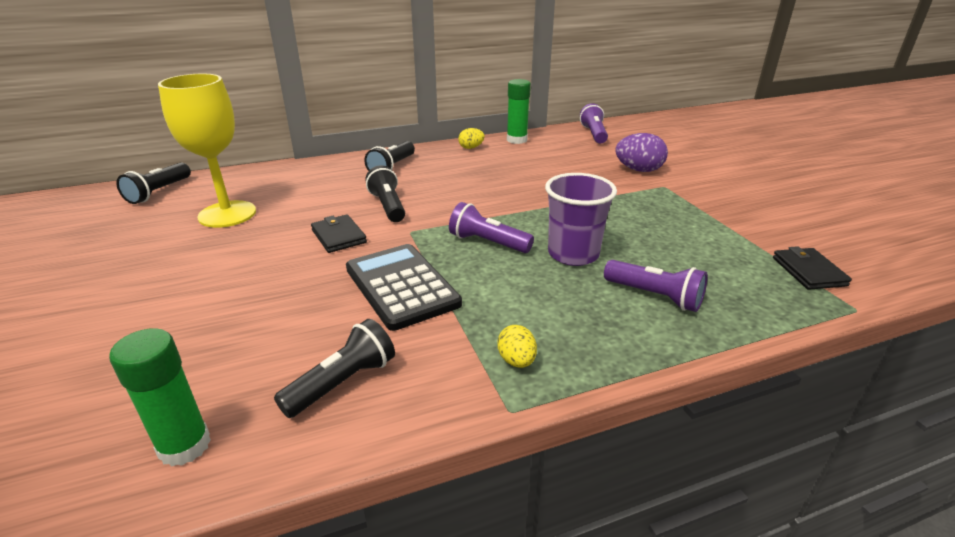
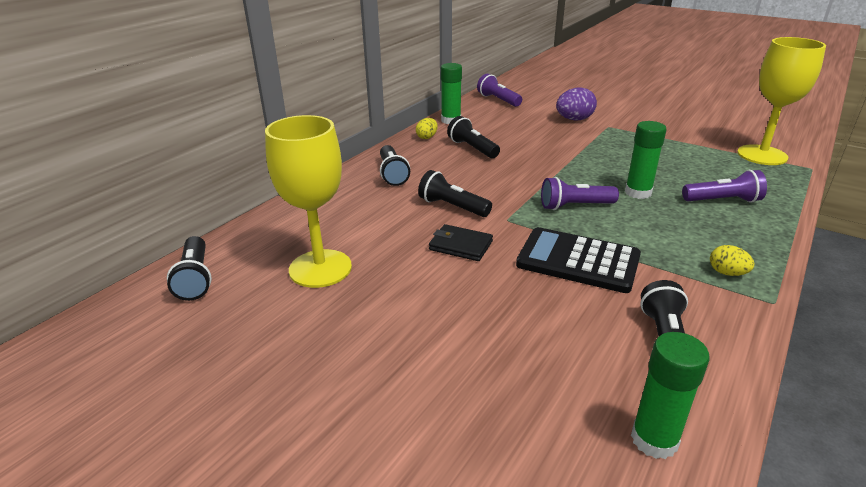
camera: 35 degrees left, 0 degrees up
purple cup [545,173,617,266] -> green glue stick [625,121,667,199]
black wallet [773,246,852,290] -> yellow goblet [737,37,826,165]
none -> black flashlight [447,116,500,158]

